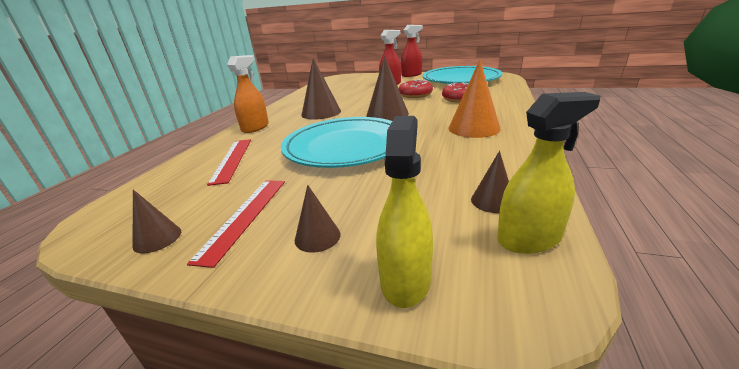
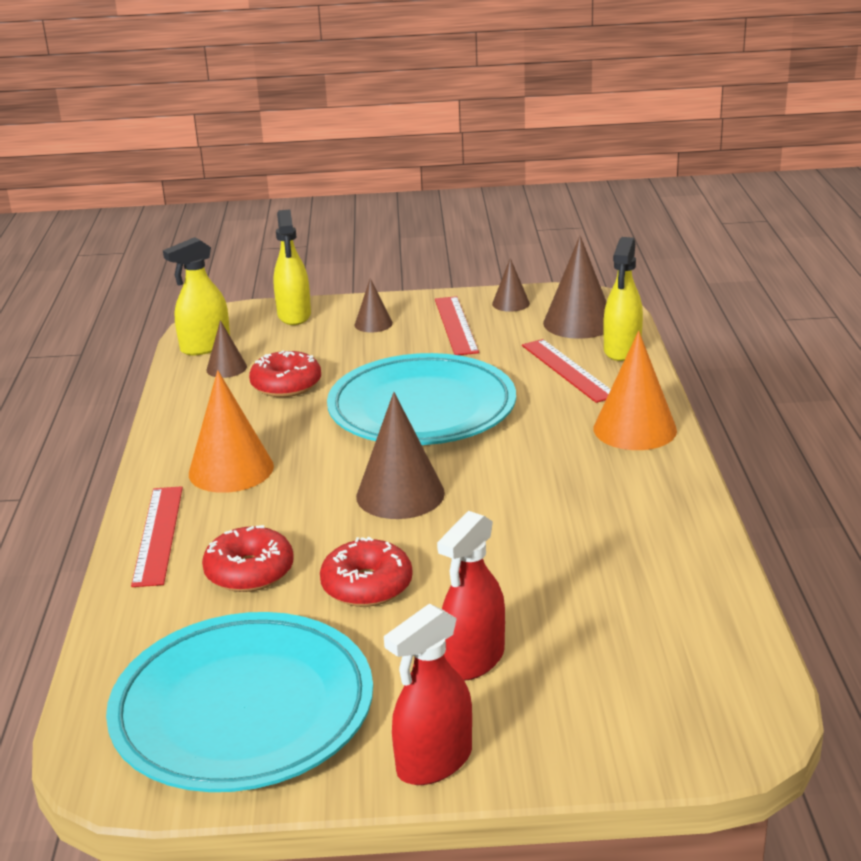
camera: 160 degrees right, 0 degrees up
orange spray bottle [227,55,269,133] -> orange cone [593,331,677,450]
brown cone [301,58,341,120] -> brown cone moved to [543,236,607,339]
none -> red ruler [131,486,183,587]
none -> red donut [249,350,321,397]
none -> yellow spray bottle [603,237,643,361]

